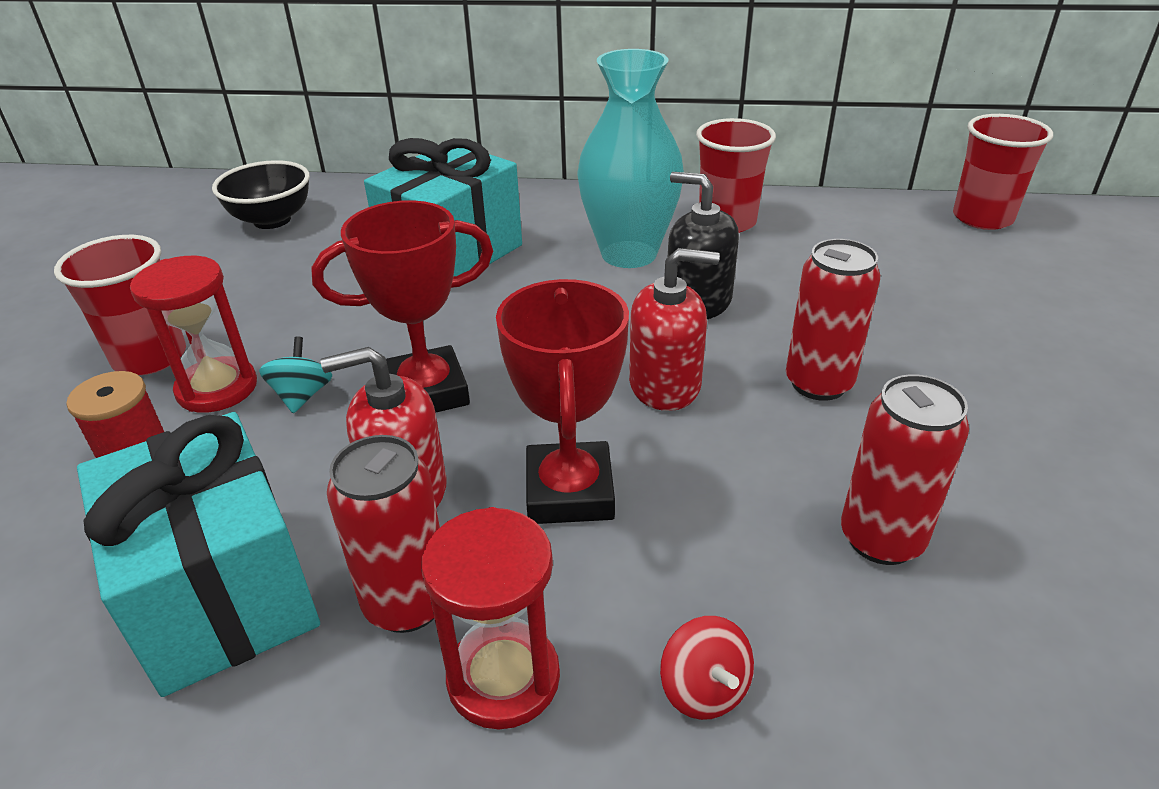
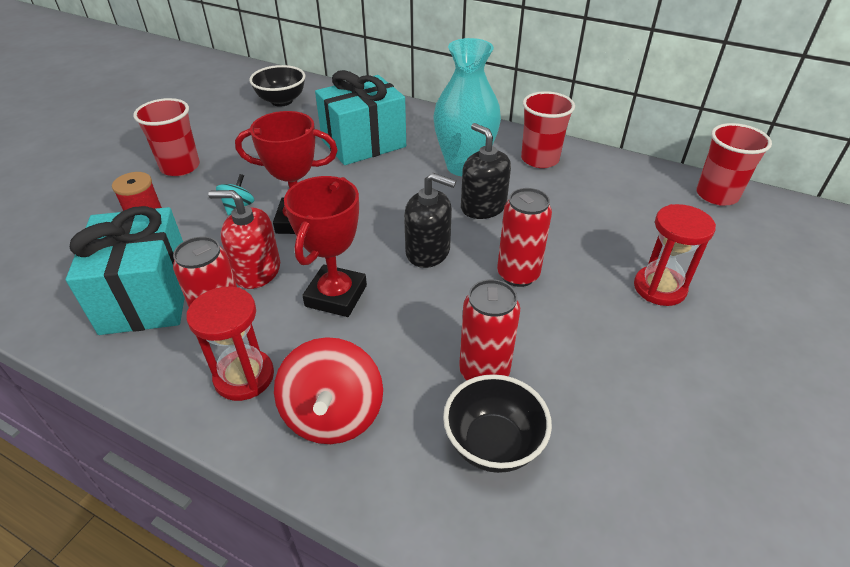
camera: 20 degrees right, 5 degrees up
red hourglass [130,256,257,413] -> red hourglass moved to [634,204,716,306]
red soap dispenser [629,248,720,411] -> black soap dispenser [404,173,456,268]
red spinning top [660,616,754,720] -> red spinning top [274,337,383,444], size x1.91
none -> black bowl [443,374,552,473]

